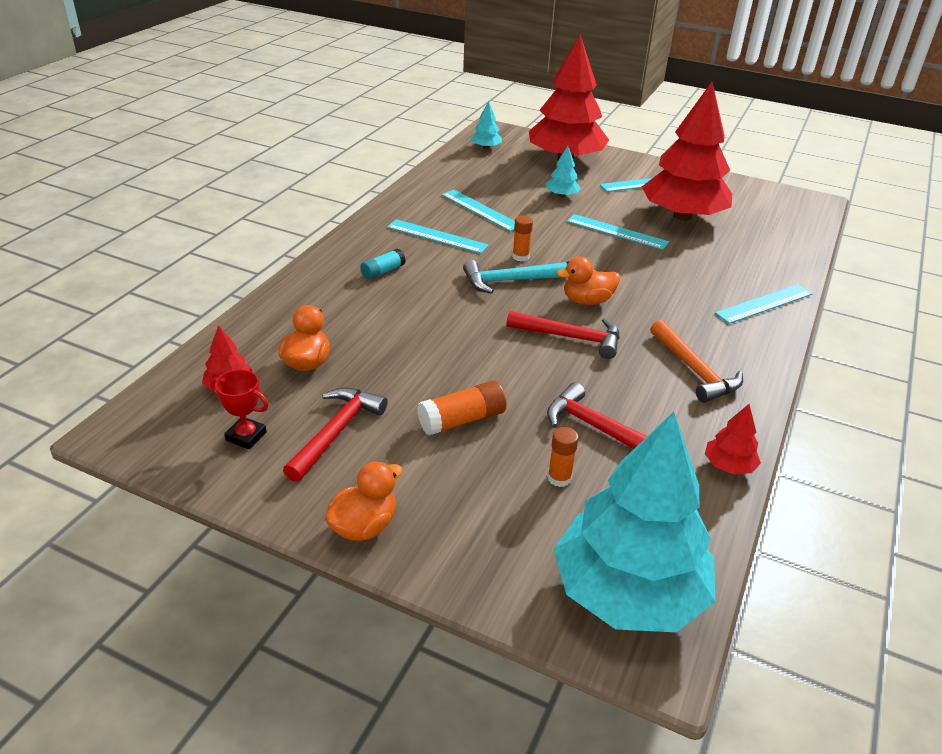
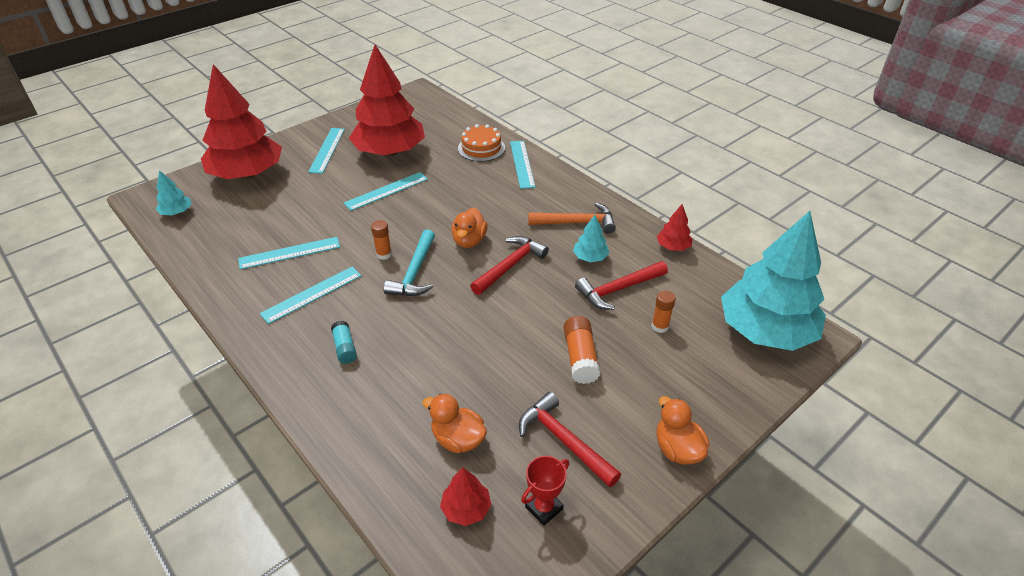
camera: 65 degrees left, 5 degrees up
turquoise tree [546,146,581,197] -> turquoise tree moved to [573,215,609,262]
none -> orange cake [458,124,505,162]

